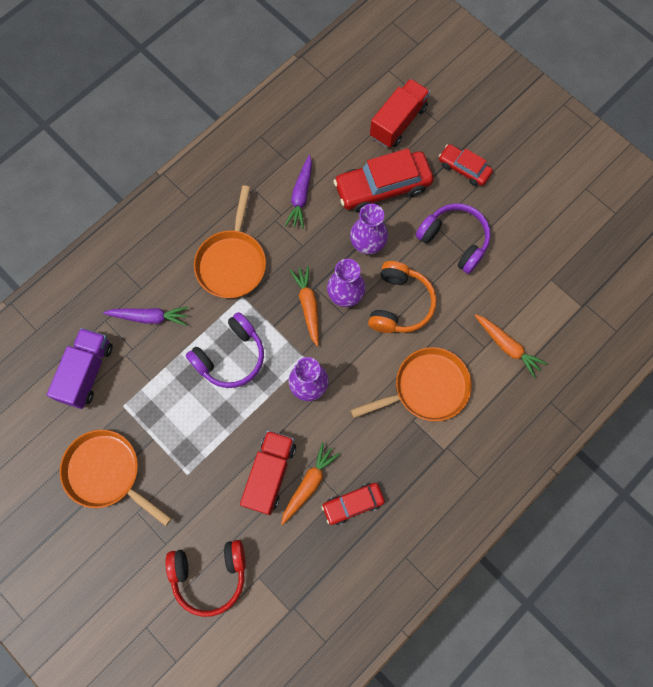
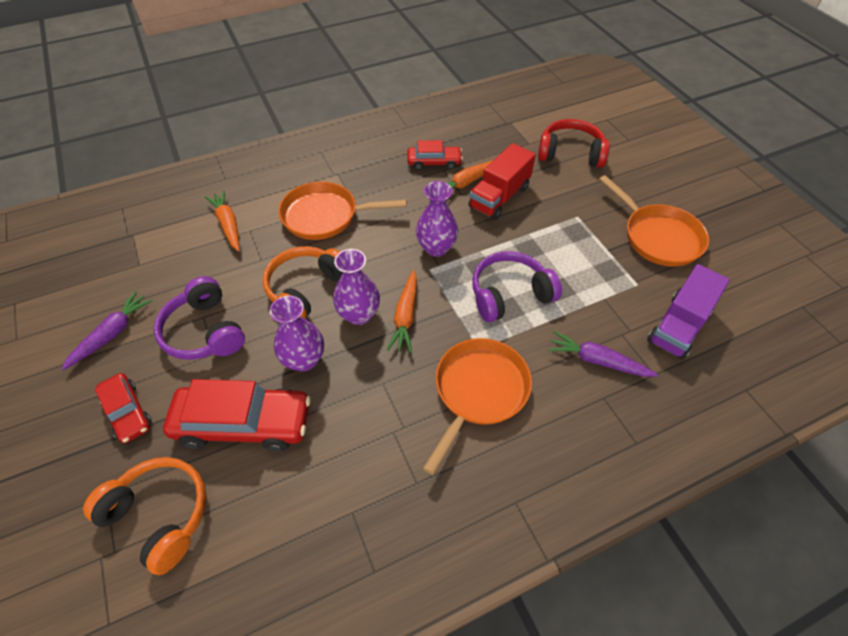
camera: 160 degrees left, 20 degrees down
purple carrot [285,155,312,229] -> purple carrot moved to [61,291,153,370]
red truck [370,79,430,148] -> orange headphones [83,457,207,575]

